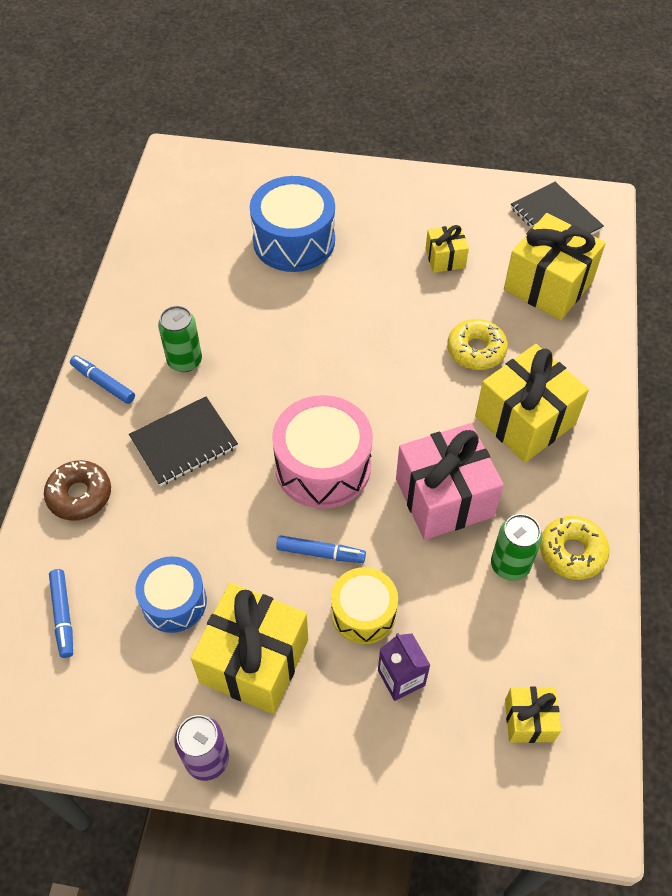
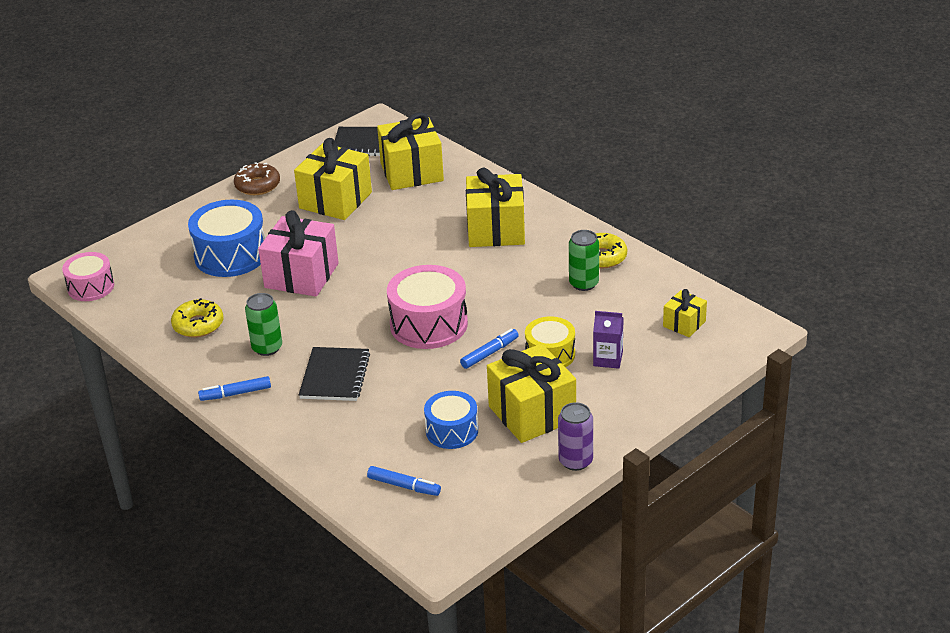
camera: 50 degrees left, 20 degrees down
brown donut [44,460,111,521] -> brown donut moved to [234,162,280,195]
pink gift [396,423,504,540] -> pink gift moved to [258,210,339,297]
yellow gift [426,225,469,273] -> yellow gift [294,138,372,220], size x1.94
yellow donut [447,319,508,370] -> yellow donut moved to [171,298,223,338]
none -> pink drum [62,252,114,301]

